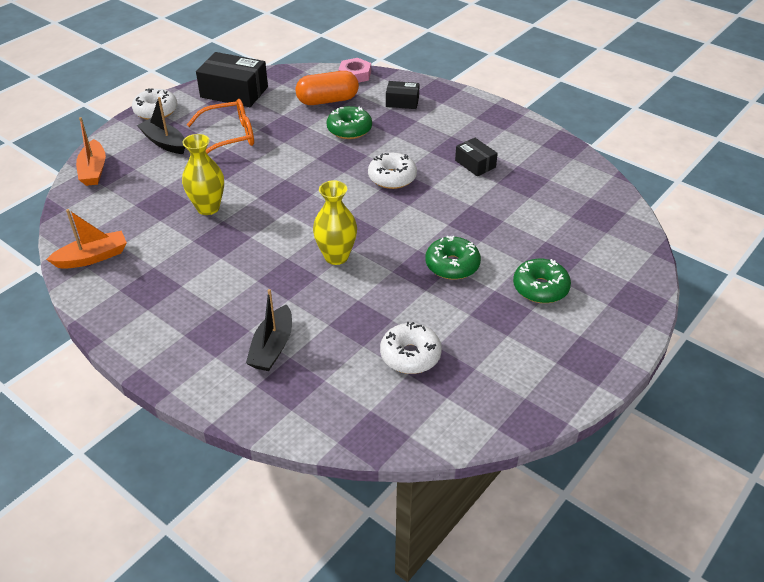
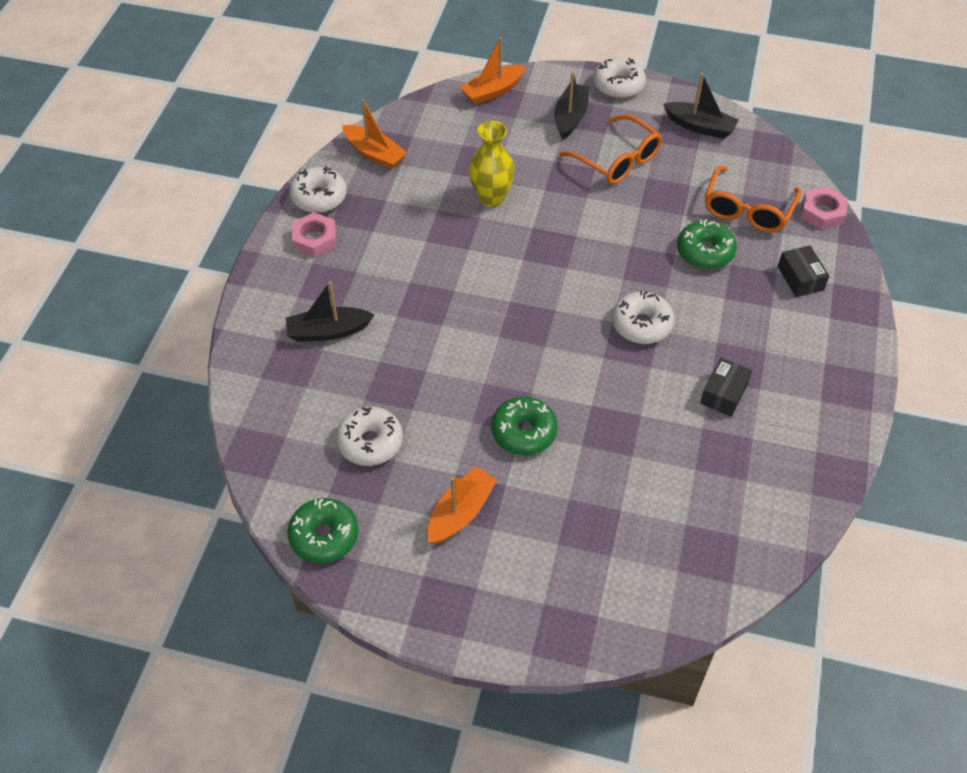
camera: 65 degrees right, 10 degrees up
black box [196,52,268,107] -> black boat [663,73,739,139]
orange capsule [295,71,359,105] -> orange glasses [705,166,801,232]
yellow vase [313,180,357,265] -> none
green donut [513,259,571,303] -> green donut moved to [287,498,359,563]
none -> white donut [289,166,347,213]
none -> pink nut [292,212,336,257]
none -> orange boat [427,467,497,545]

